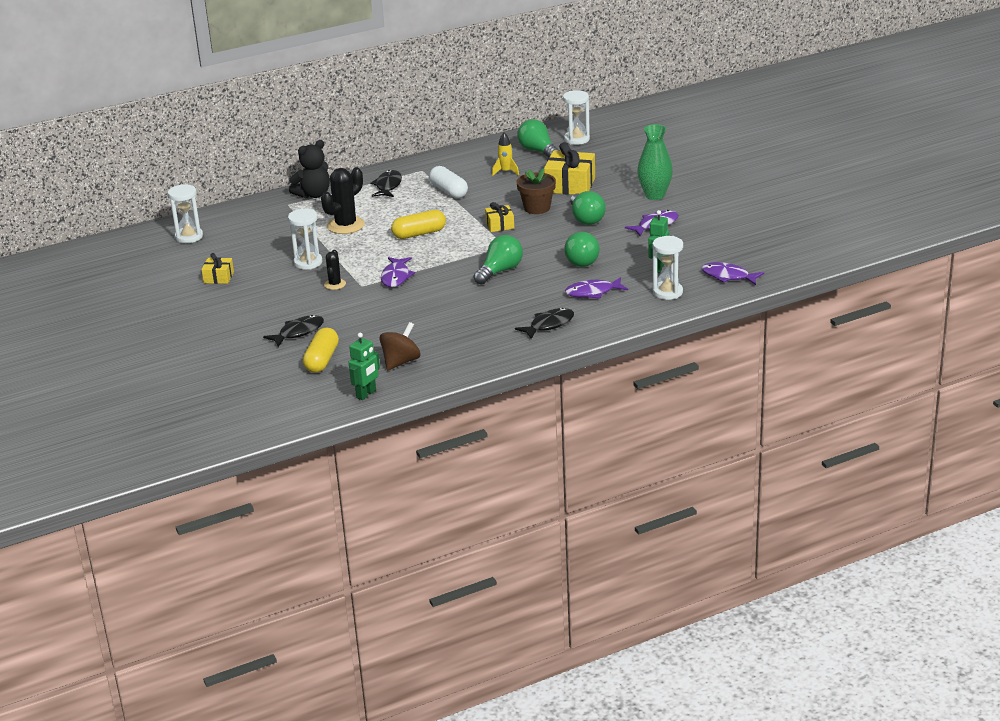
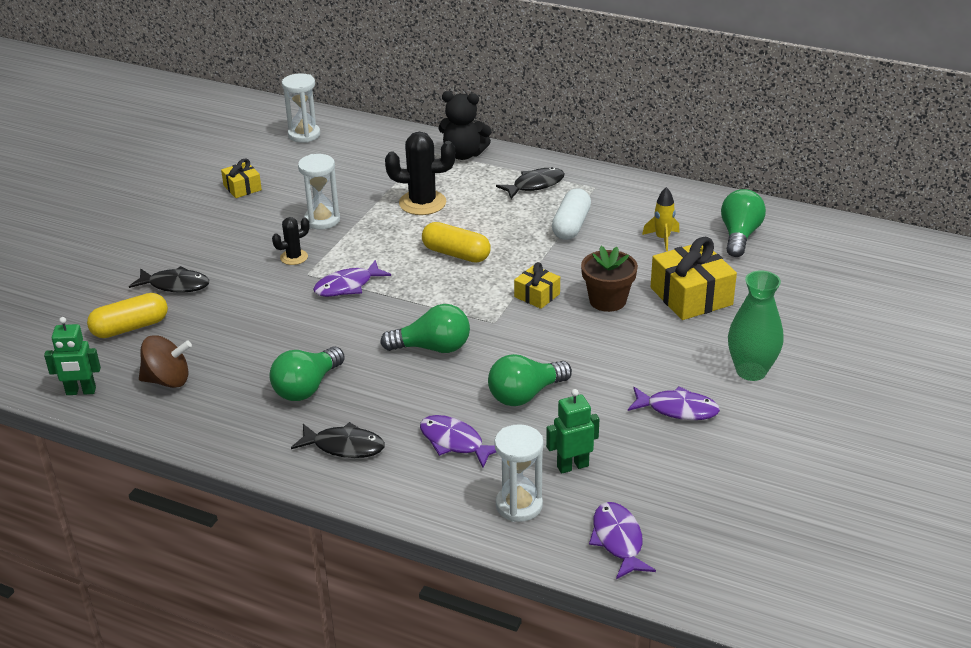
camera: 50 degrees right, 5 degrees up
white hourglass [563,90,590,145] -> none
green light bulb [570,191,606,225] -> green light bulb moved to [269,346,345,401]

